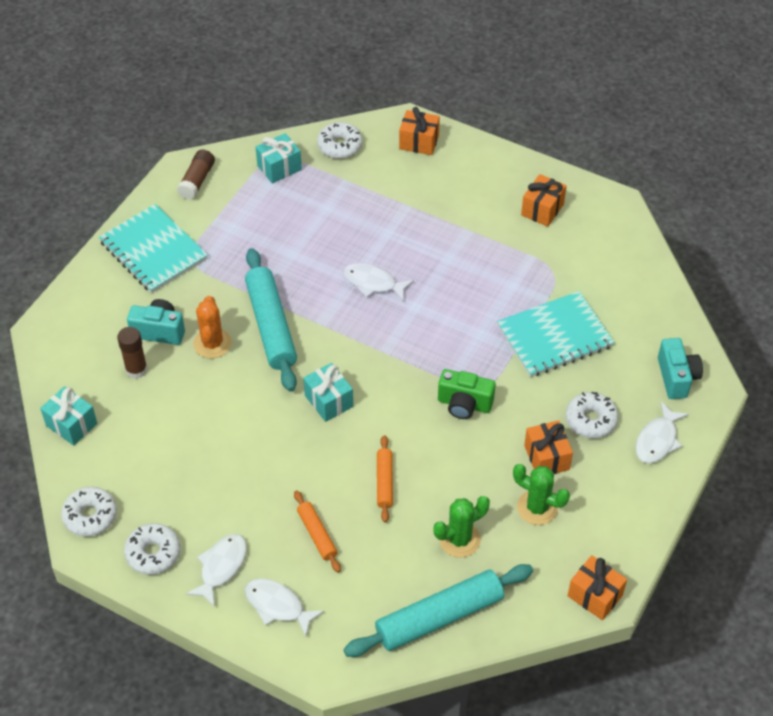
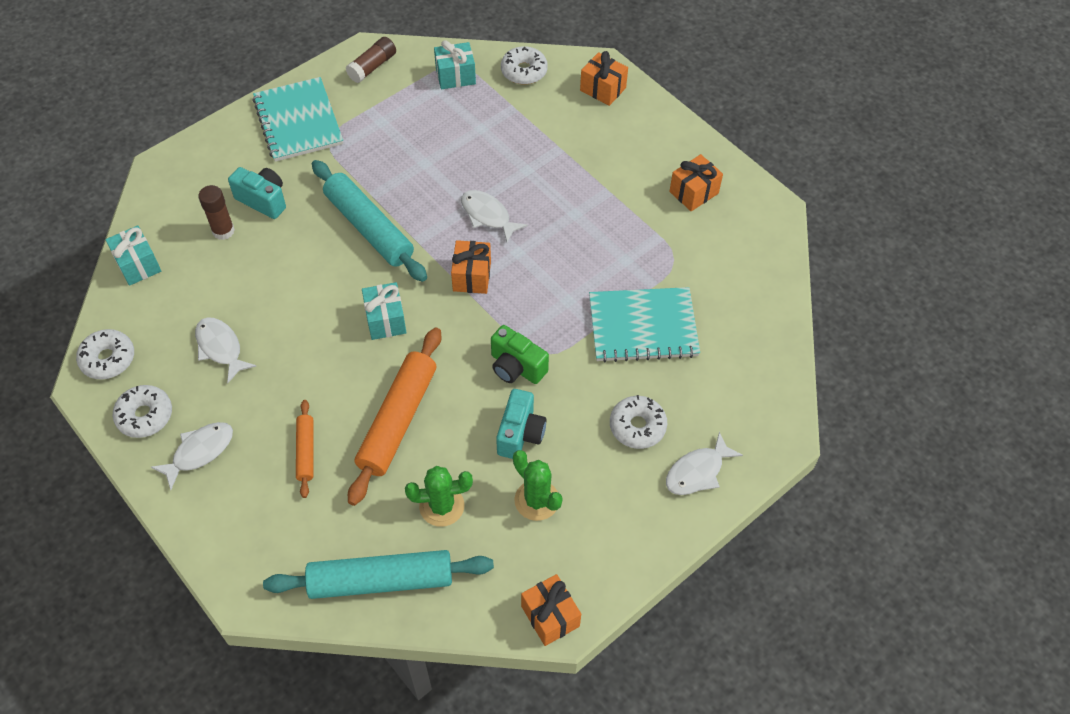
camera: 20 degrees right, 5 degrees up
orange cactus [193,296,232,358] -> none
turquoise rolling pin [245,248,297,392] -> turquoise rolling pin turned 45 degrees counterclockwise [312,160,427,282]
white fish [245,579,324,637] -> white fish moved to [195,317,256,383]
orange rolling pin [377,435,393,522] -> orange rolling pin [348,328,441,506], size x1.97
orange gift [524,420,573,474] -> orange gift moved to [451,240,491,294]
turquoise camera [658,338,703,399] -> turquoise camera moved to [496,389,547,459]

